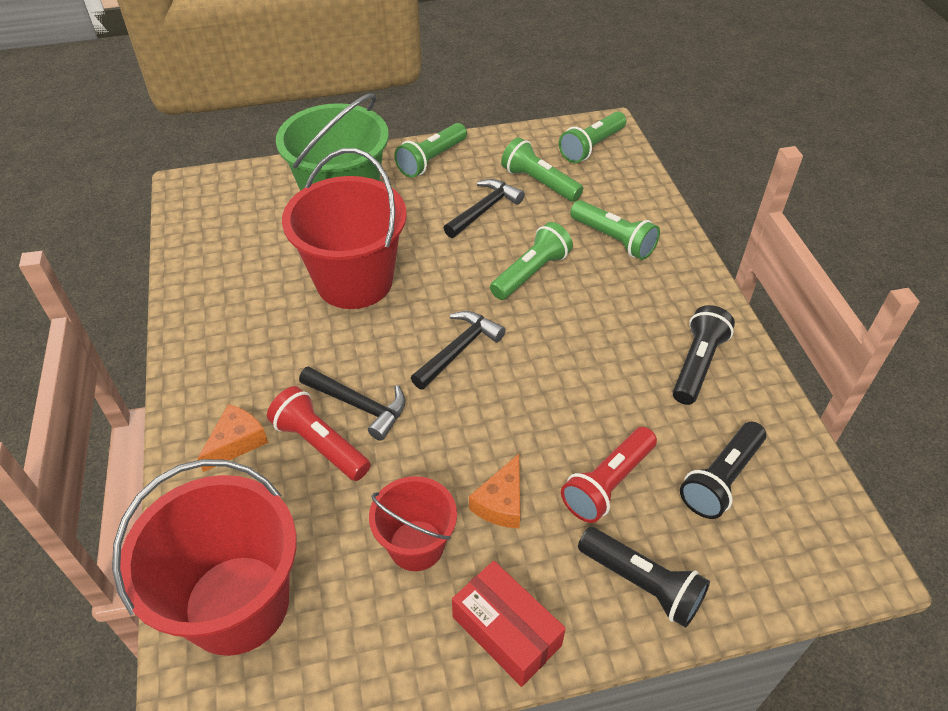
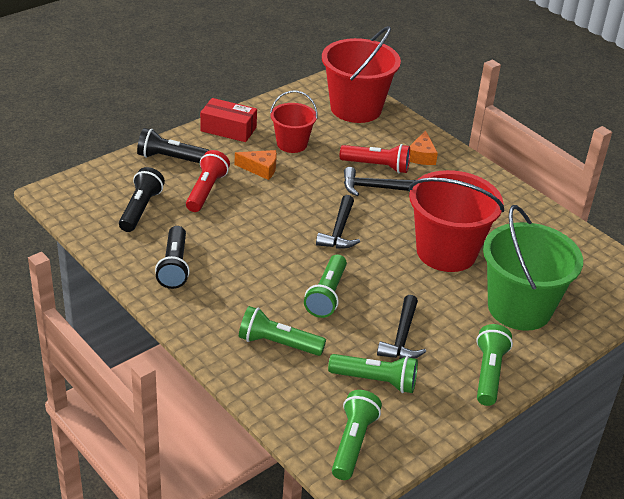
camera: 150 degrees right, 10 degrees down
orange cheese [469,454,520,528] -> orange cheese turned 105 degrees clockwise [235,150,277,180]

